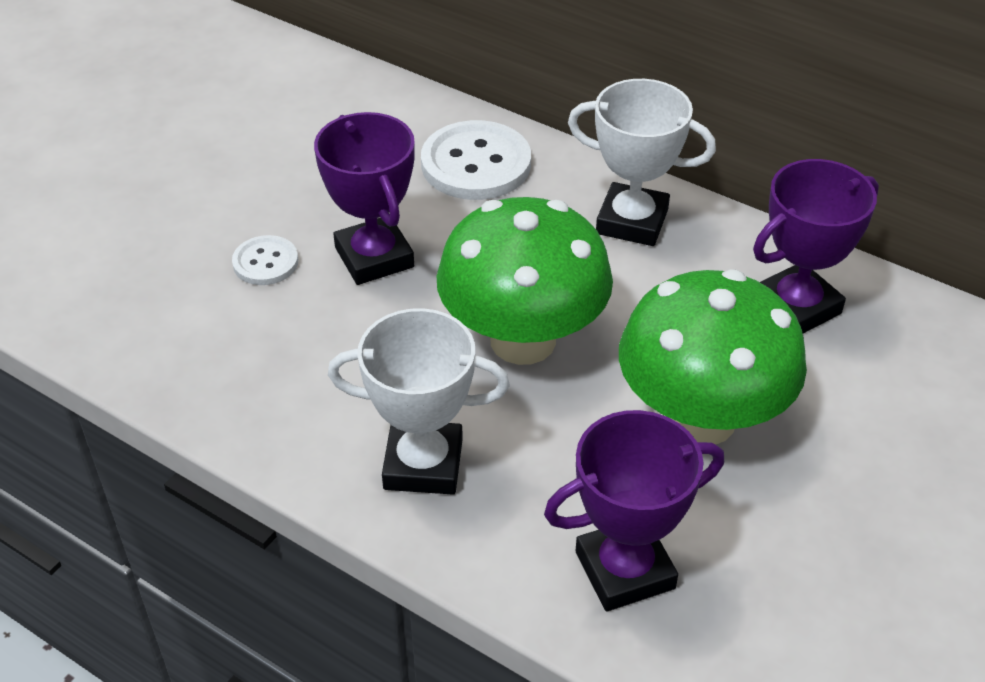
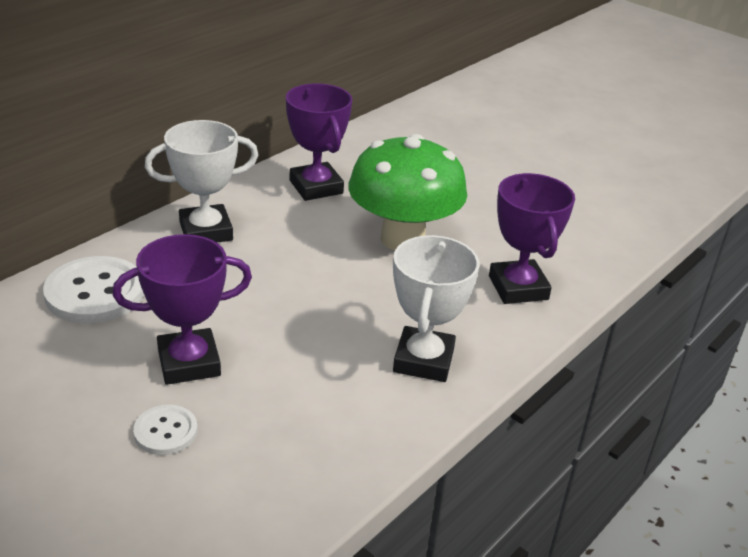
camera: 85 degrees left, 10 degrees down
green mushroom [436,197,613,365] -> none
white trophy [568,79,716,246] -> white trophy turned 45 degrees clockwise [145,120,258,243]

